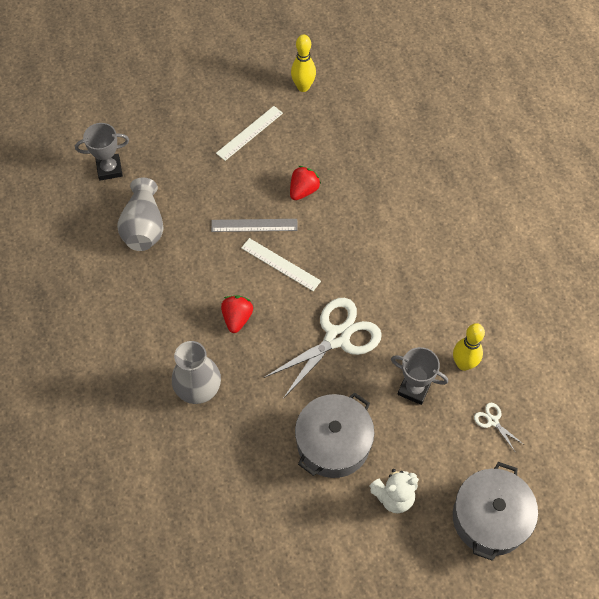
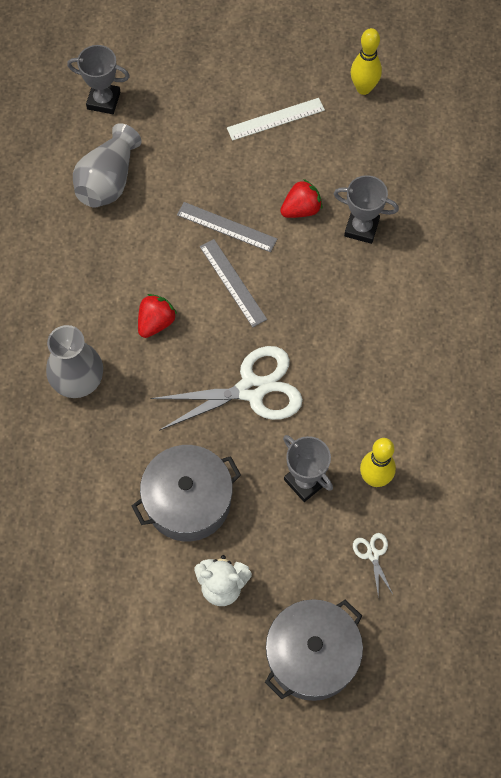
camera: 25 degrees right, 5 degrees up
white ruler [241,238,321,291] -> grey ruler [200,239,267,327]
none -> grey trophy [334,175,399,244]

